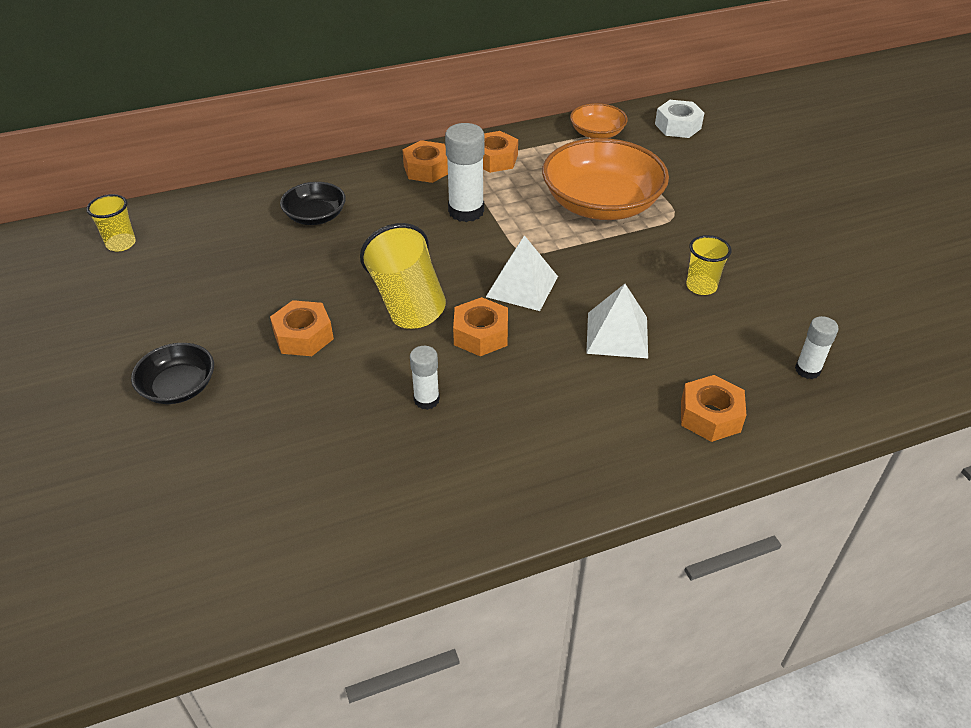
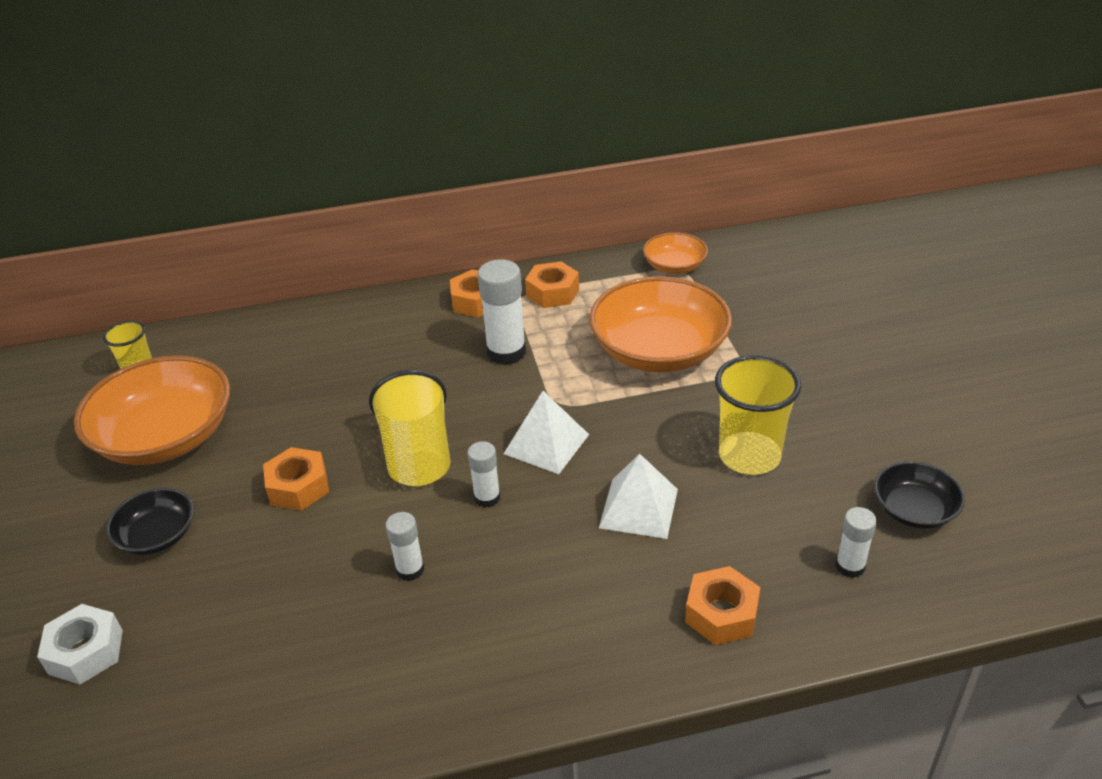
camera: 10 degrees right, 5 degrees down
black bowl [280,182,346,225] -> black bowl moved to [874,461,965,528]
orange nut [453,297,508,356] -> white glue stick [468,441,500,508]
white nut [655,100,704,138] -> white nut moved to [37,604,123,685]
yellow cup [686,235,731,295] -> yellow cup [715,355,801,475], size x1.75
none -> orange bowl [74,355,230,465]

